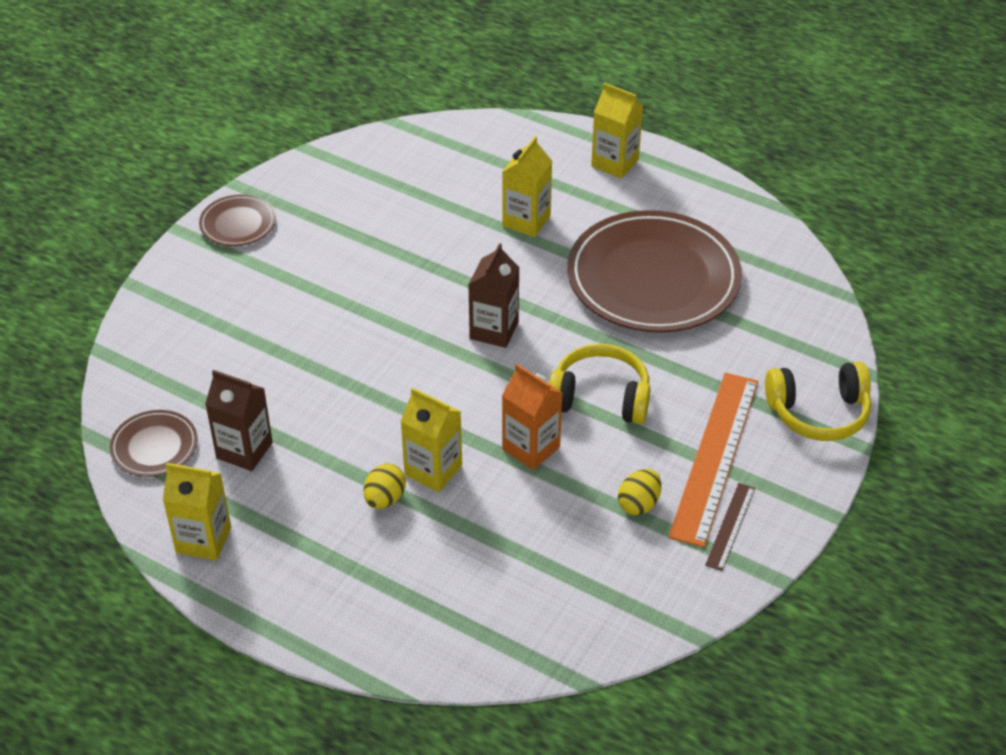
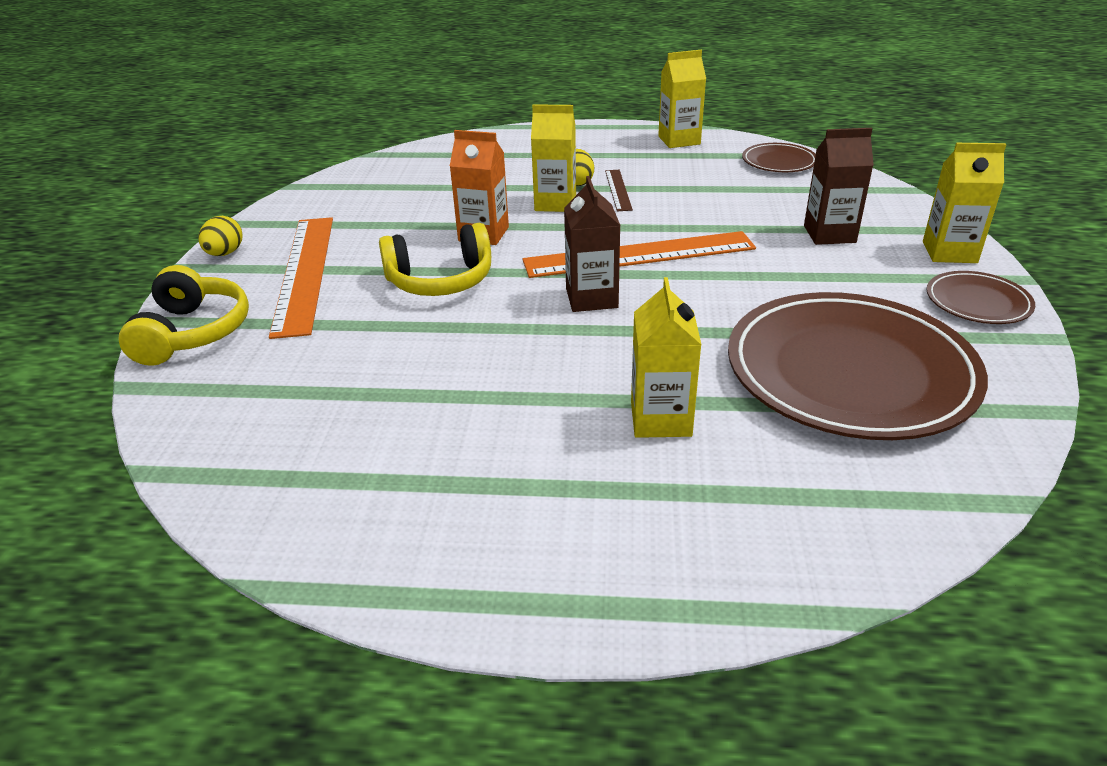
camera: 155 degrees right, 10 degrees down
brown carton [205,370,273,471] -> brown carton moved to [804,128,874,245]
brown plate [567,210,742,333] -> brown plate moved to [728,292,988,440]
yellow carton [591,83,643,178] -> yellow carton moved to [923,143,1007,263]
yellow egg [618,469,661,515] -> yellow egg moved to [198,216,243,256]
brown ruler [705,483,755,571] -> brown ruler moved to [605,170,633,211]
yellow headphones [765,362,871,441] -> yellow headphones turned 120 degrees clockwise [119,265,249,366]
none -> orange ruler [523,231,756,278]

